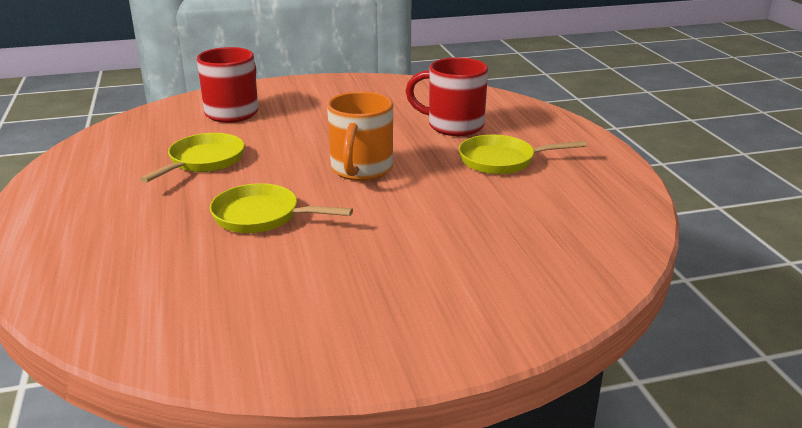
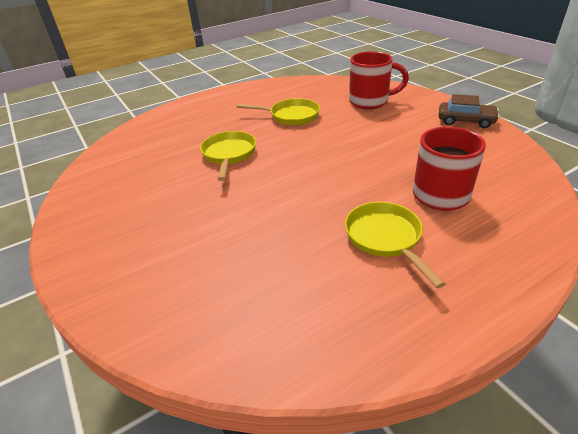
camera: 75 degrees right, 10 degrees up
orange mug [327,91,393,181] -> none
none -> brown car [439,94,500,128]

